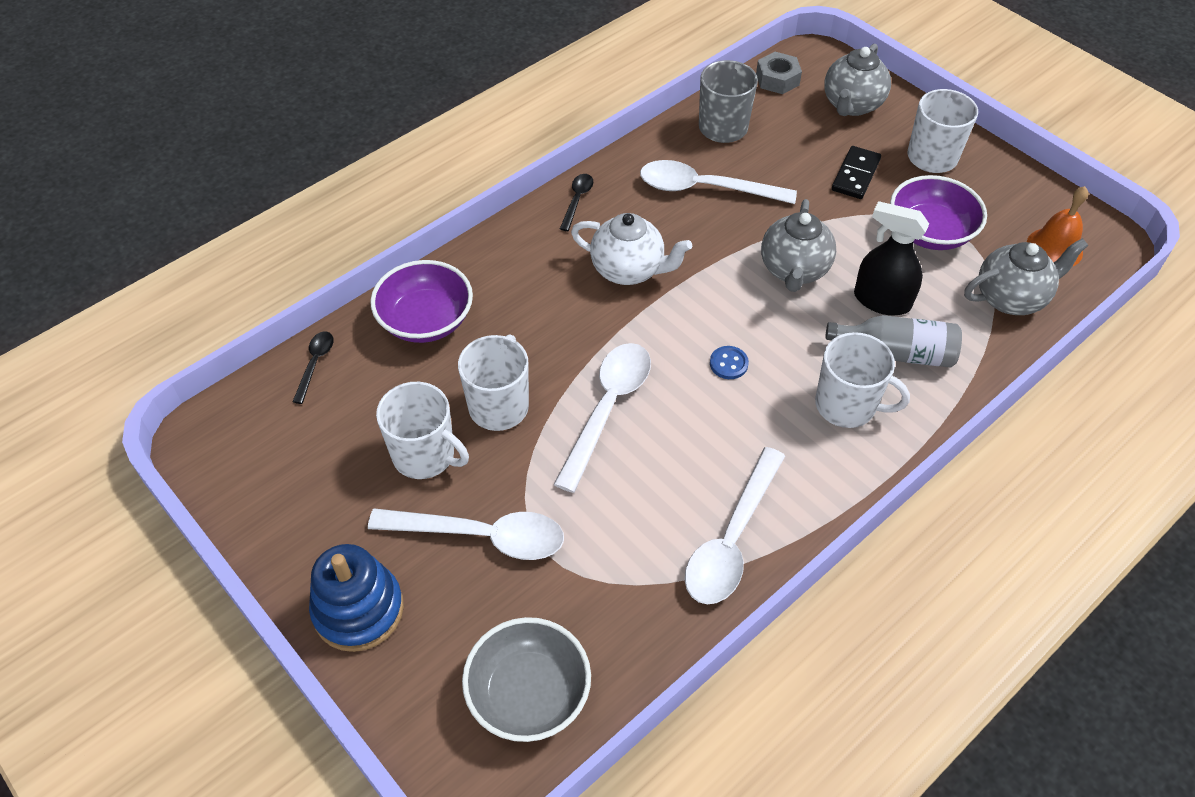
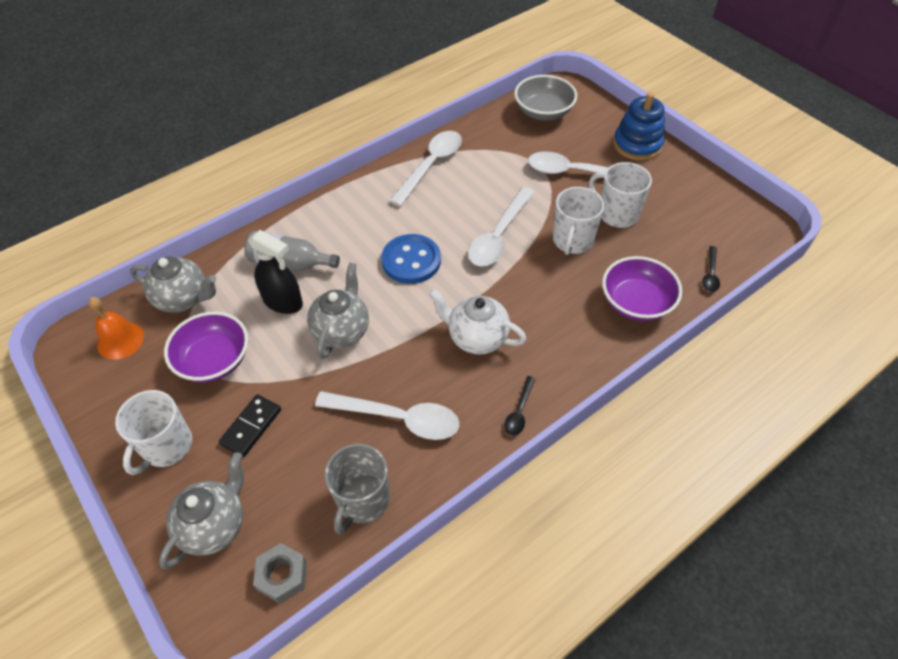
camera: 175 degrees left, 0 degrees up
blue button [710,346,749,379] -> blue button [381,234,441,284], size x2.16
white mug [815,332,910,428] -> none
grey teapot [964,238,1088,315] -> grey teapot turned 150 degrees counterclockwise [130,256,216,313]

